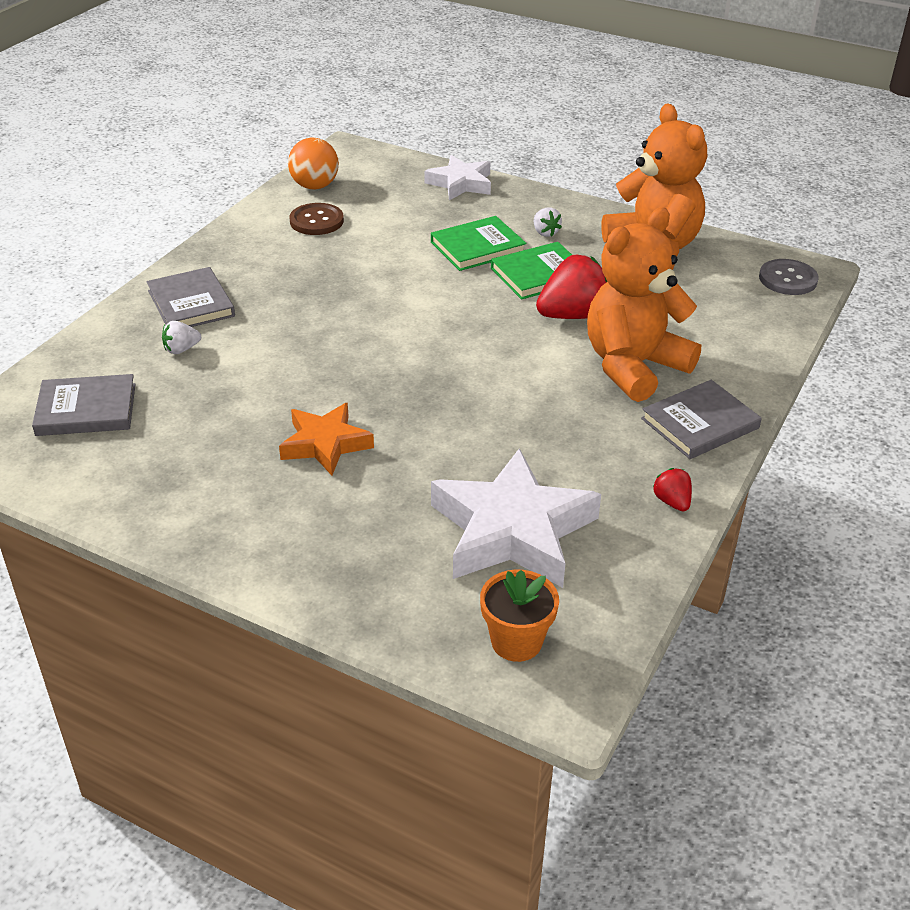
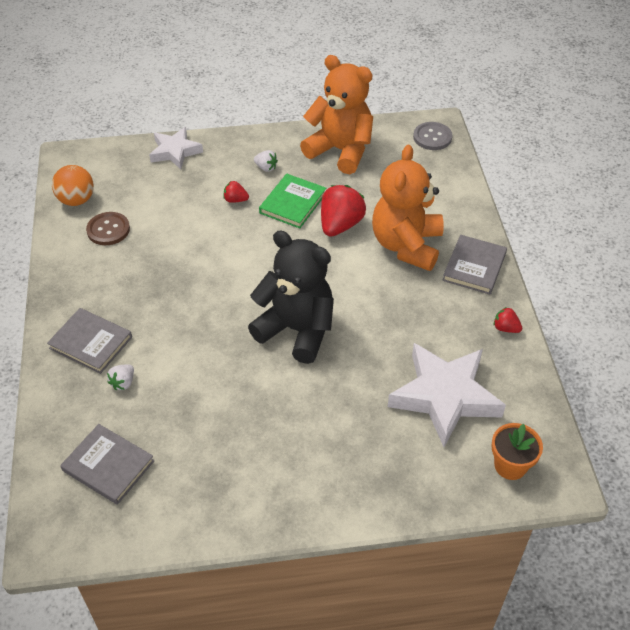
camera: 35 degrees left, 10 degrees up
grey book [32,374,135,436] -> grey book turned 75 degrees clockwise [60,424,154,505]
orange star [279,403,374,476] -> none
green book [431,216,527,271] -> red strawberry [224,181,249,203]
none -> black teddy bear [248,230,334,364]

